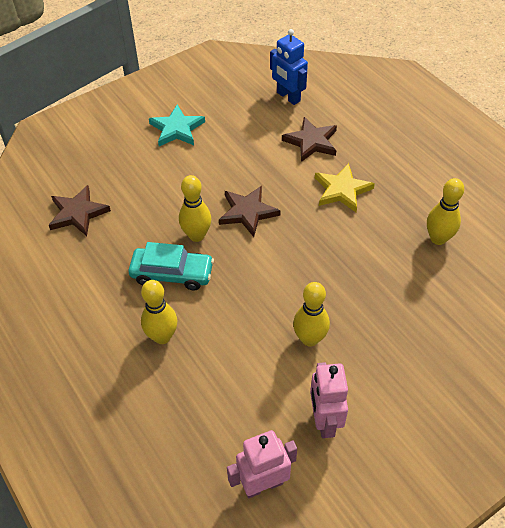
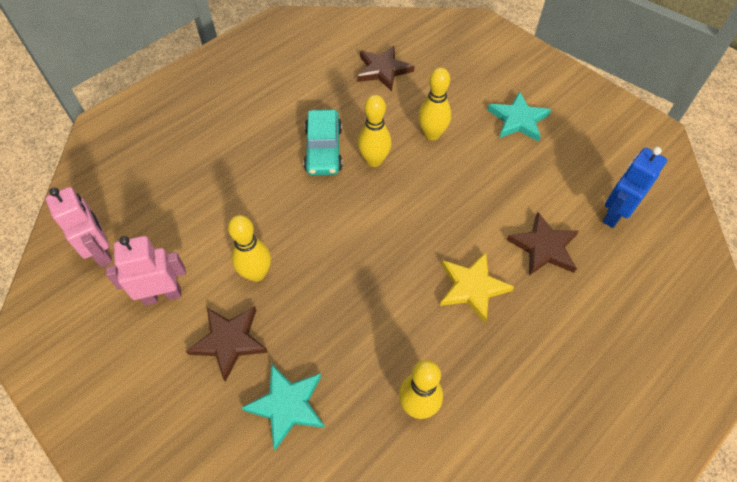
camera: 80 degrees right, 5 degrees up
yellow bowling pin [141,280,177,344] -> yellow bowling pin moved to [418,68,451,140]
brown star [219,186,280,237] -> brown star moved to [186,306,268,382]
none -> turquoise star [242,364,325,450]

